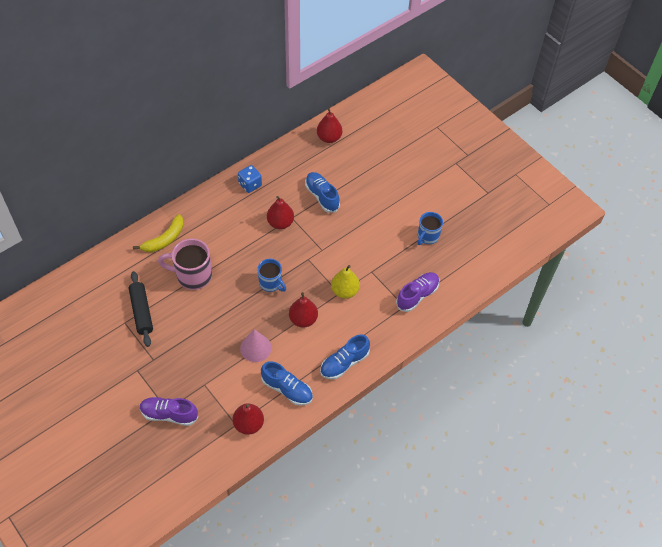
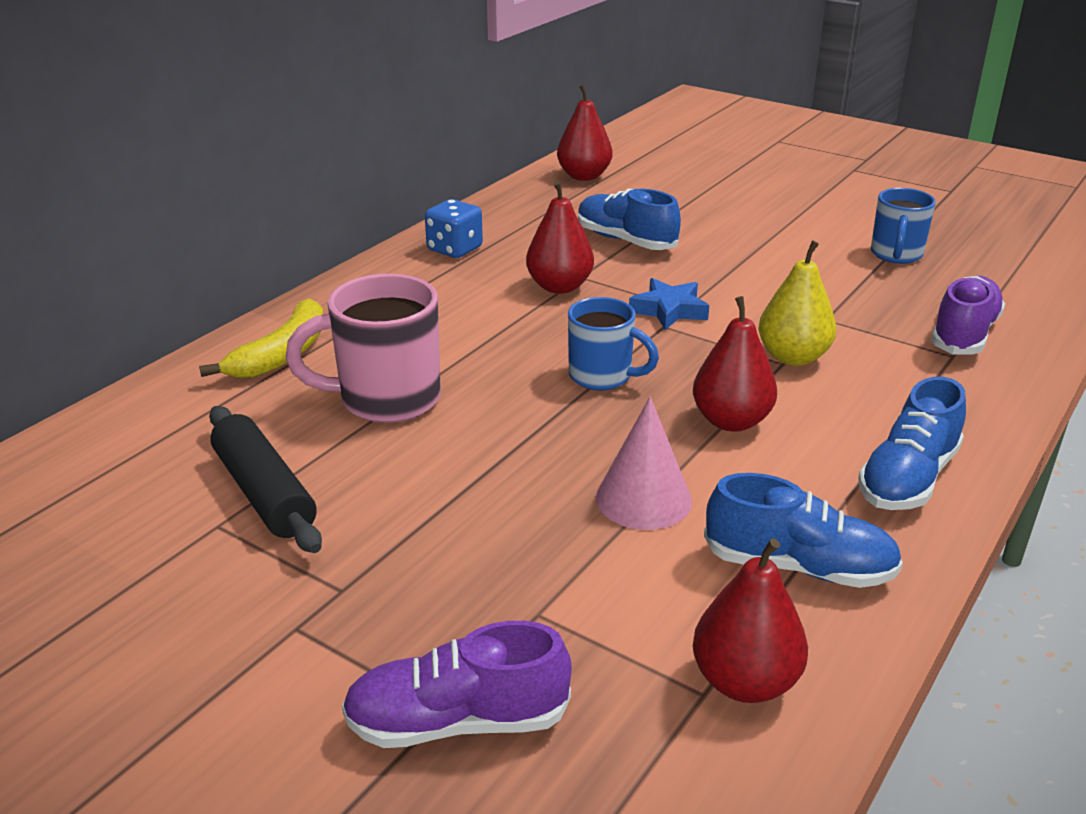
camera: 15 degrees left, 25 degrees down
none -> blue star [629,278,709,330]

